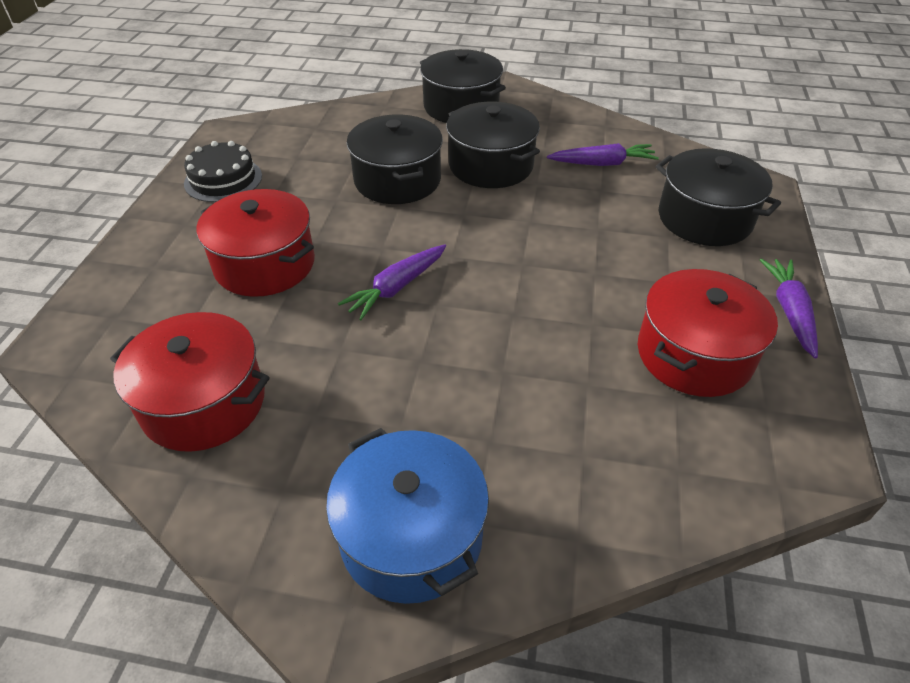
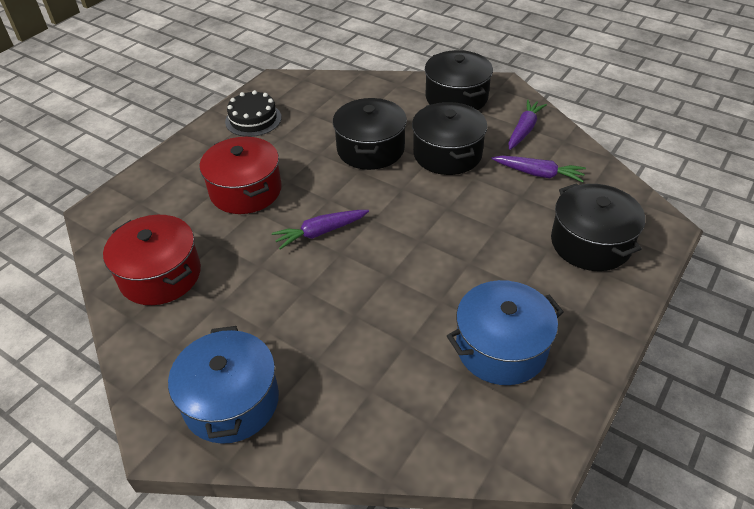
camera: 25 degrees right, 0 degrees up
red pot [638,269,778,397] -> blue pot [447,280,564,385]
purple carrot [760,259,818,359] -> purple carrot moved to [508,99,547,150]

